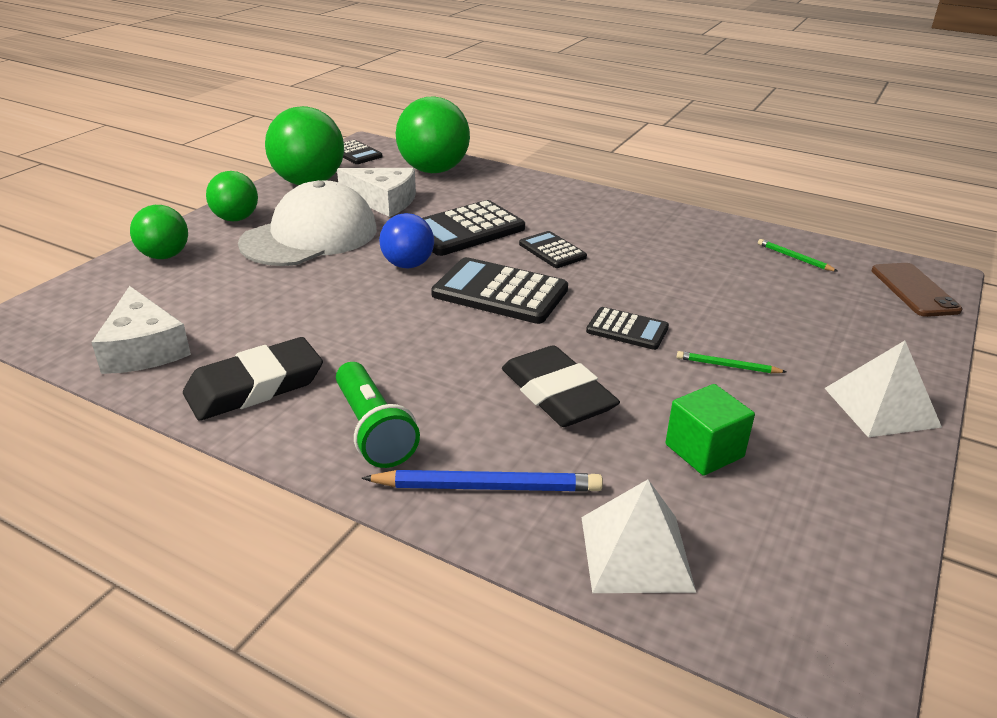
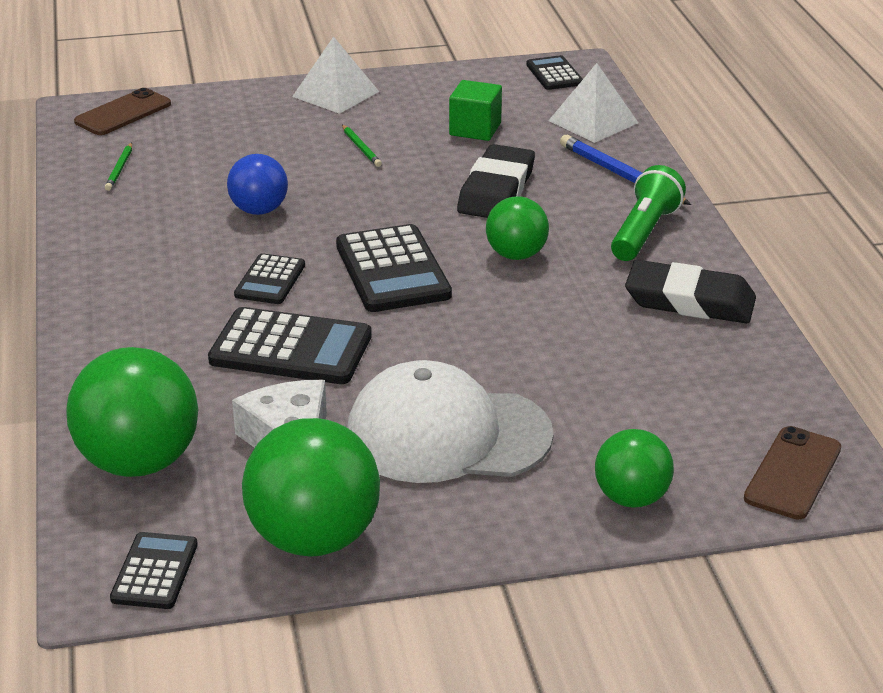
camera: 130 degrees left, 0 degrees up
white cheese [91,286,191,374] -> none
green ball [206,171,258,221] -> green ball moved to [486,197,549,260]
blue ball [379,213,434,268] -> blue ball moved to [227,154,288,215]
black calculator [586,307,669,350] -> black calculator moved to [526,55,583,90]
none -> brown phone [744,426,841,520]

